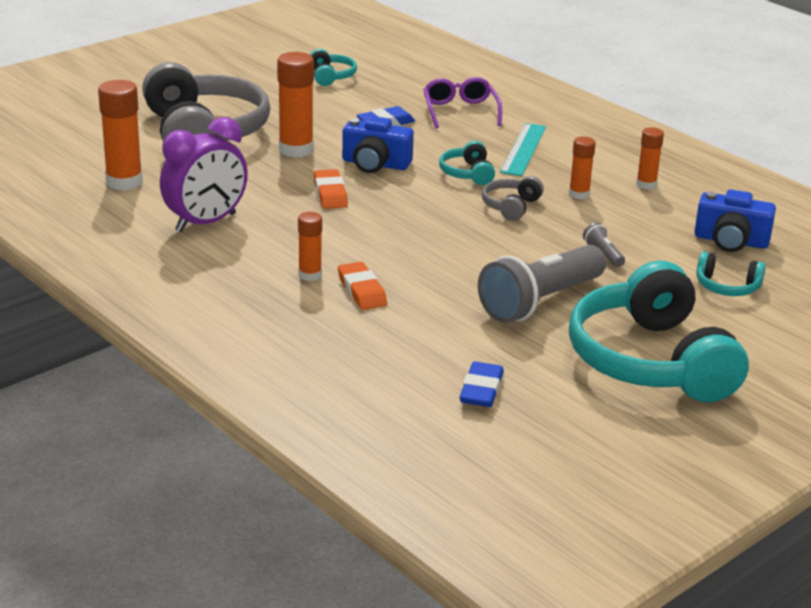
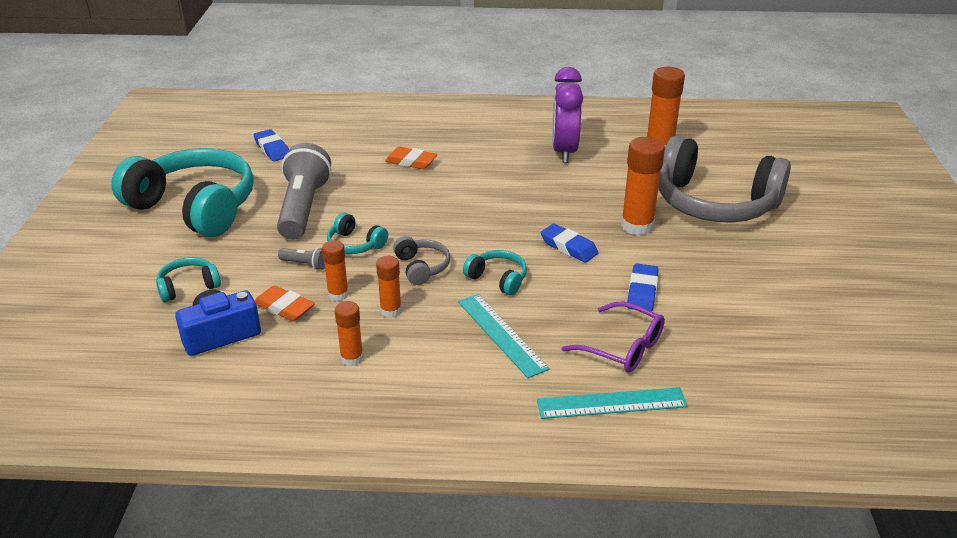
camera: 135 degrees right, 5 degrees up
orange glue stick [298,212,322,281] -> orange glue stick moved to [322,240,349,301]
turquoise headphones [310,49,357,86] -> turquoise headphones moved to [327,213,388,254]
orange eraser [314,169,348,209] -> orange eraser moved to [254,285,315,321]
blue camera [342,116,414,173] -> blue eraser [541,224,599,263]
none -> turquoise ruler [537,387,688,419]

